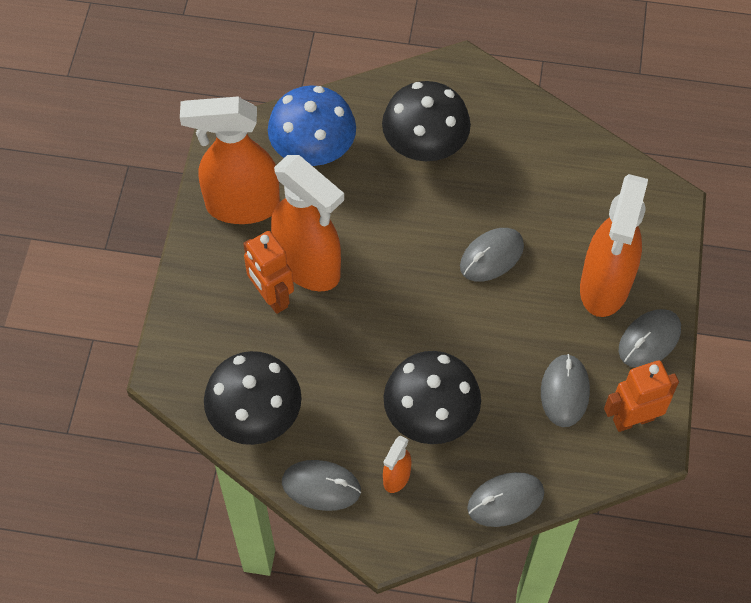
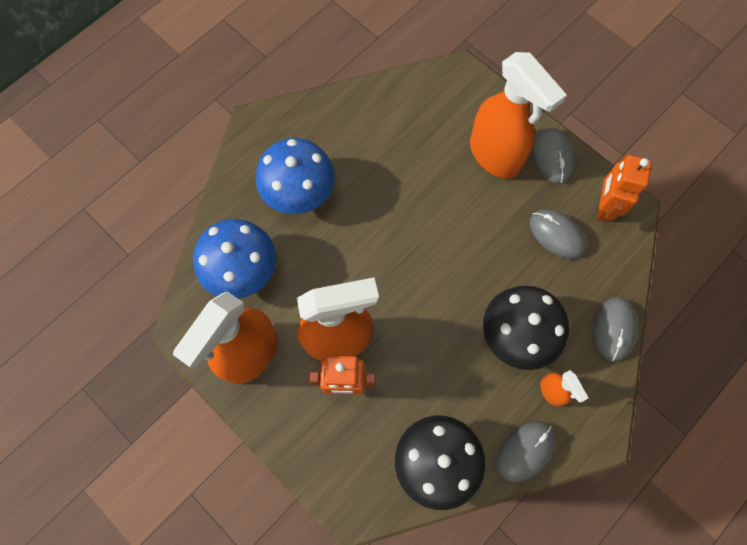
camera: 55 degrees left, 10 degrees up
black mushroom [382,81,471,161] -> blue mushroom [256,138,335,214]
grey mouse [460,228,524,282] -> none

